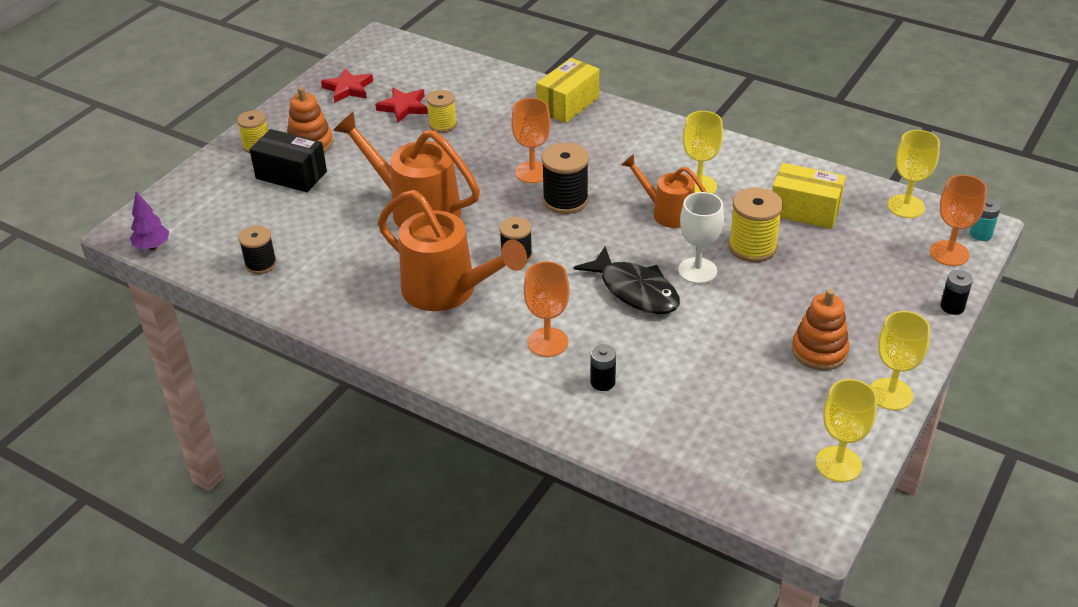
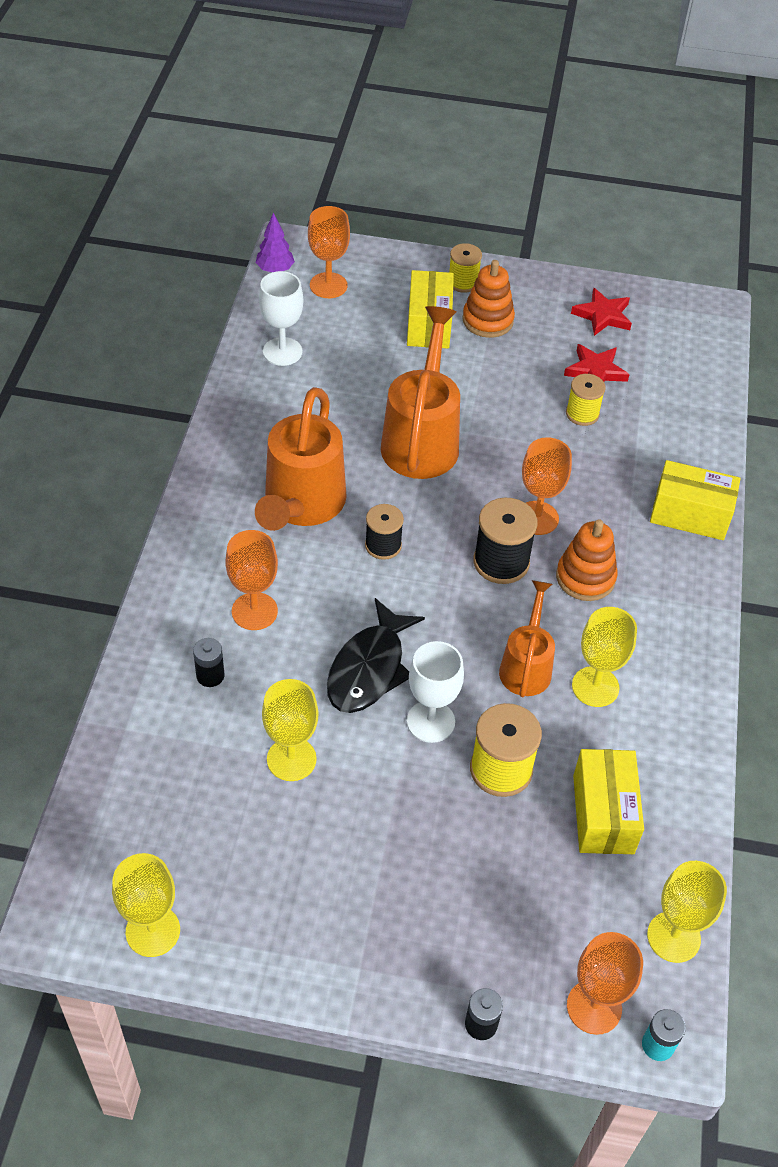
camera: 65 degrees right, 10 degrees up
black spool [238,226,277,274] -> white goblet [259,271,303,366]
black box [249,129,327,192] -> yellow box [407,270,454,349]
orange stacking toy [792,289,850,370] -> orange stacking toy moved to [556,519,618,601]
yellow goblet [870,311,930,410] -> yellow goblet moved to [262,679,318,781]
none -> orange goblet [308,206,350,298]

